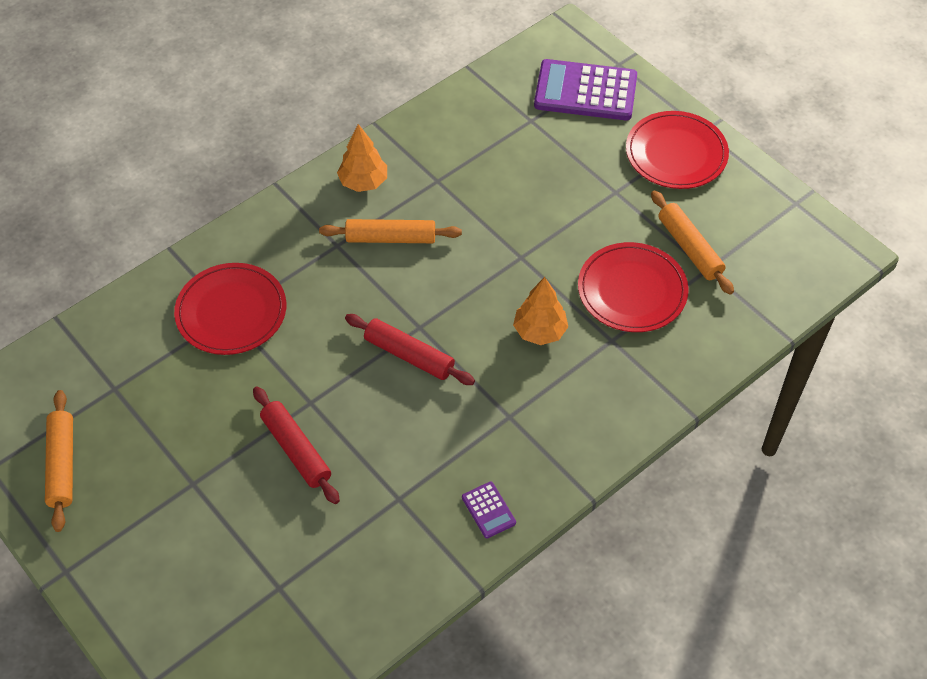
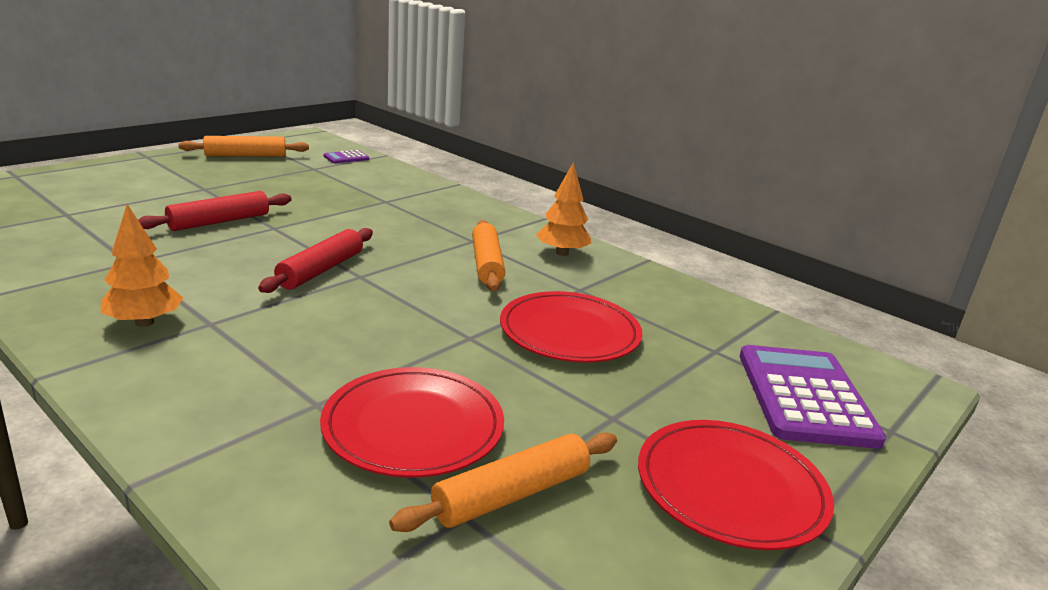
camera: 80 degrees right, 30 degrees down
red plate [174,263,286,355] -> red plate moved to [500,291,642,363]
purple calculator [462,482,516,539] -> purple calculator moved to [323,150,369,163]
orange tree [513,277,568,345] -> orange tree moved to [101,204,183,327]

